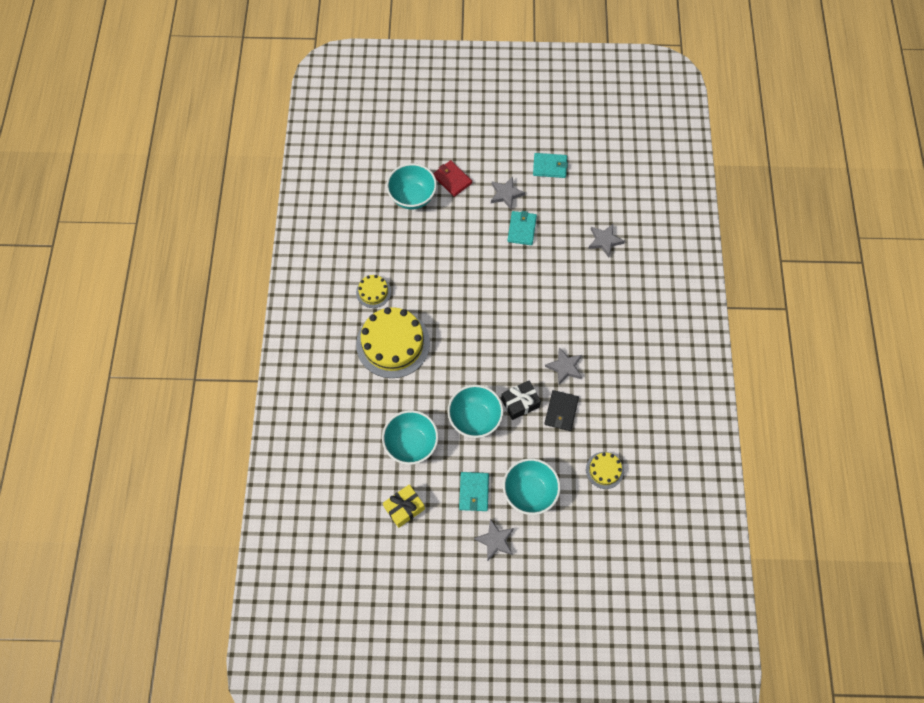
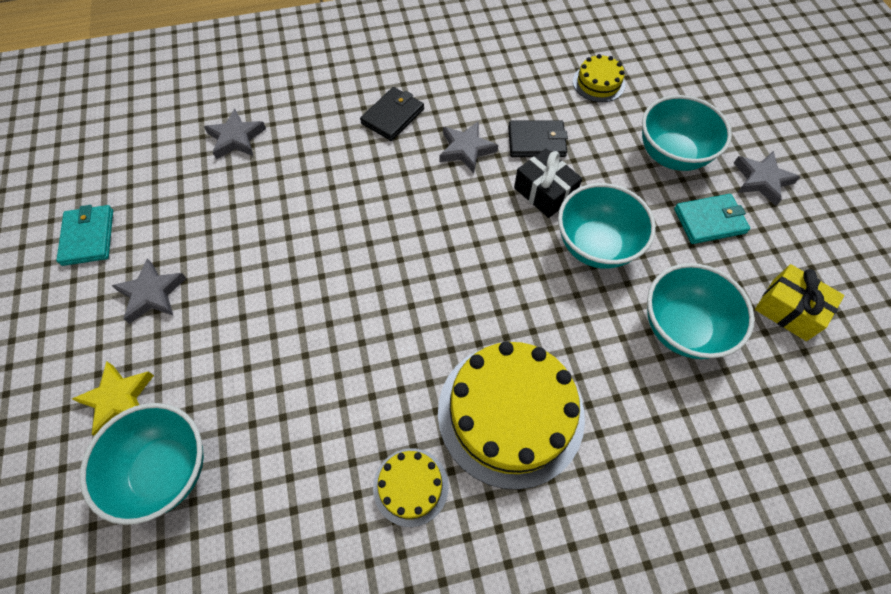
camera: 105 degrees left, 5 degrees down
red wallet [433,160,472,197] -> yellow star [72,361,154,436]
turquoise wallet [508,211,537,245] -> none
none -> black wallet [360,87,424,141]

